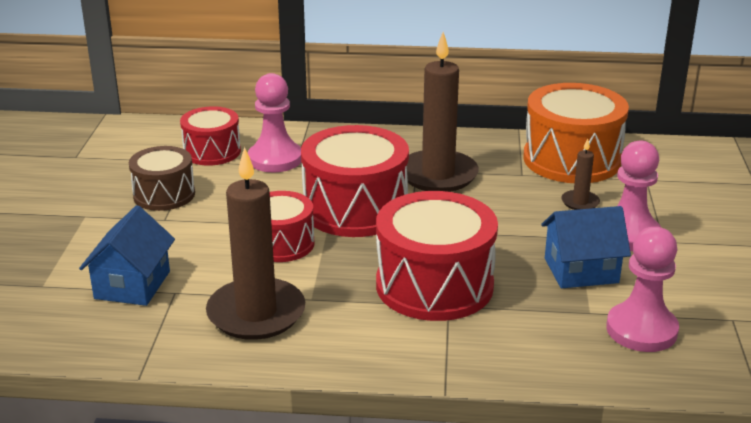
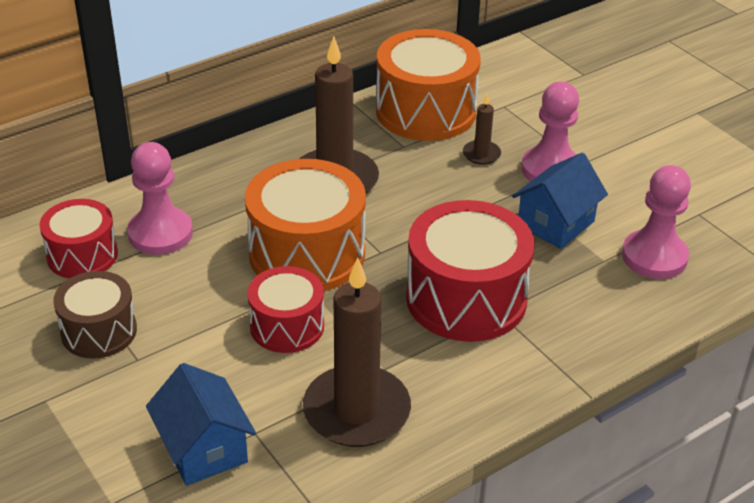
camera: 40 degrees left, 10 degrees up
red drum [301,125,409,237] -> orange drum [245,159,366,291]

